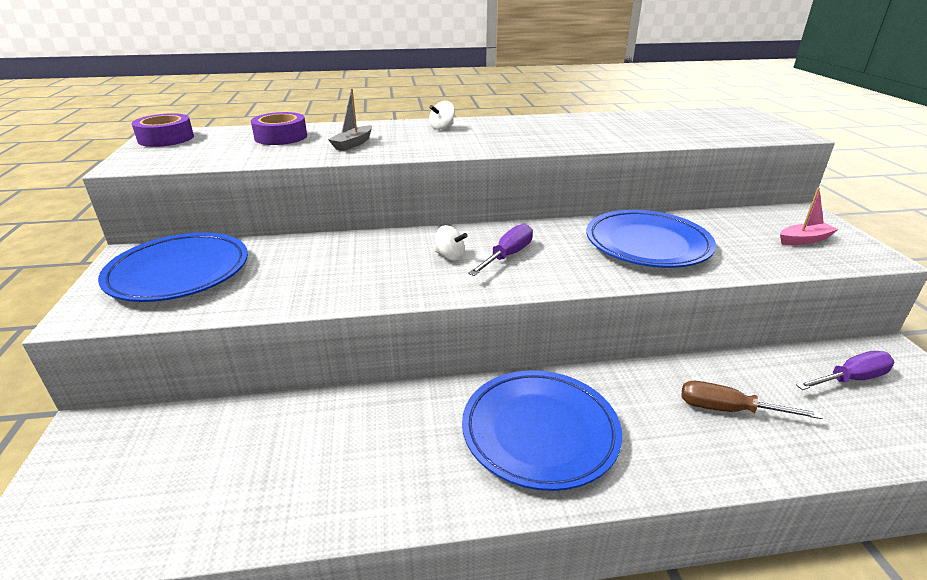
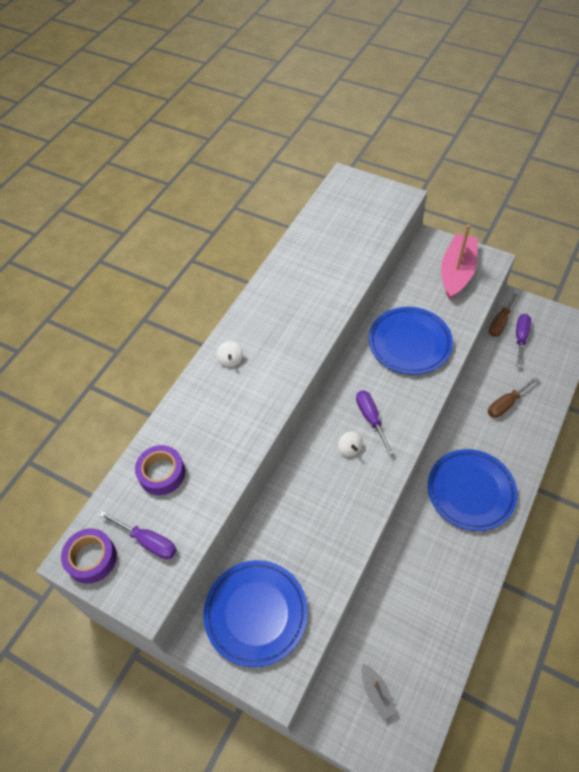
camera: 50 degrees left, 25 degrees up
grey boat [328,88,372,151] -> grey boat moved to [362,664,397,720]
white spinning top [434,225,467,261] -> white spinning top turned 90 degrees clockwise [338,431,363,456]
pink boat [780,188,839,245] -> pink boat [441,224,478,300], size x2.02
none -> purple screwdriver [99,511,176,559]
none -> brown screwdriver [489,290,519,337]

